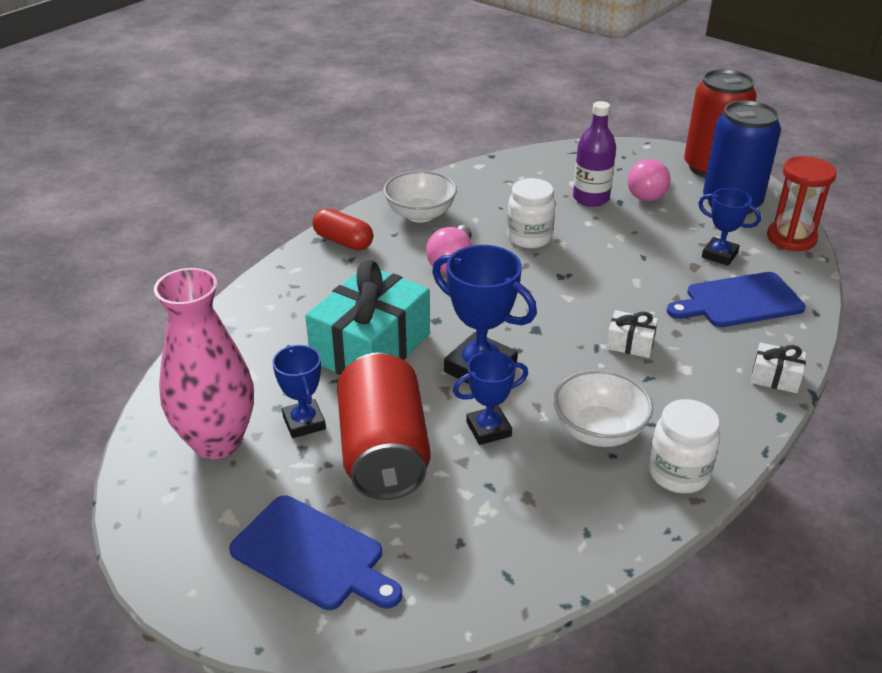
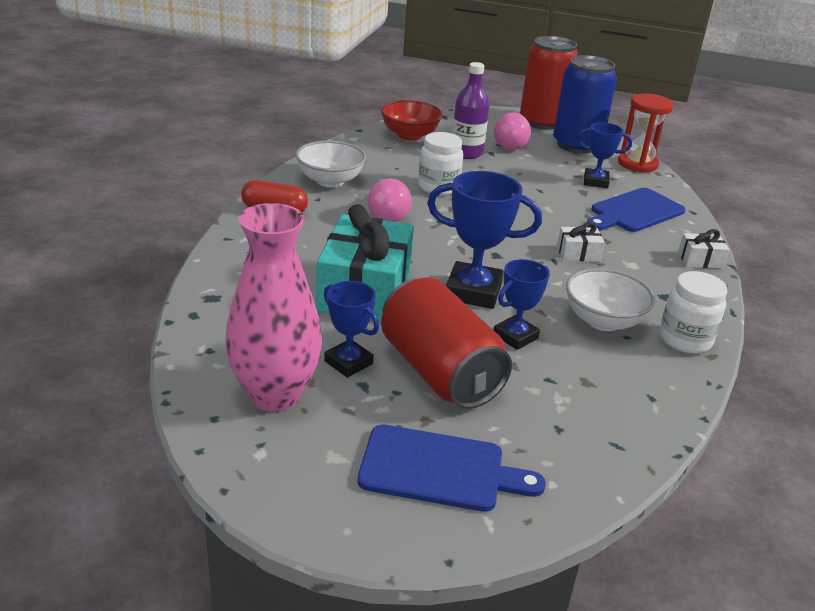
camera: 25 degrees left, 5 degrees down
none -> red bowl [381,100,443,141]

